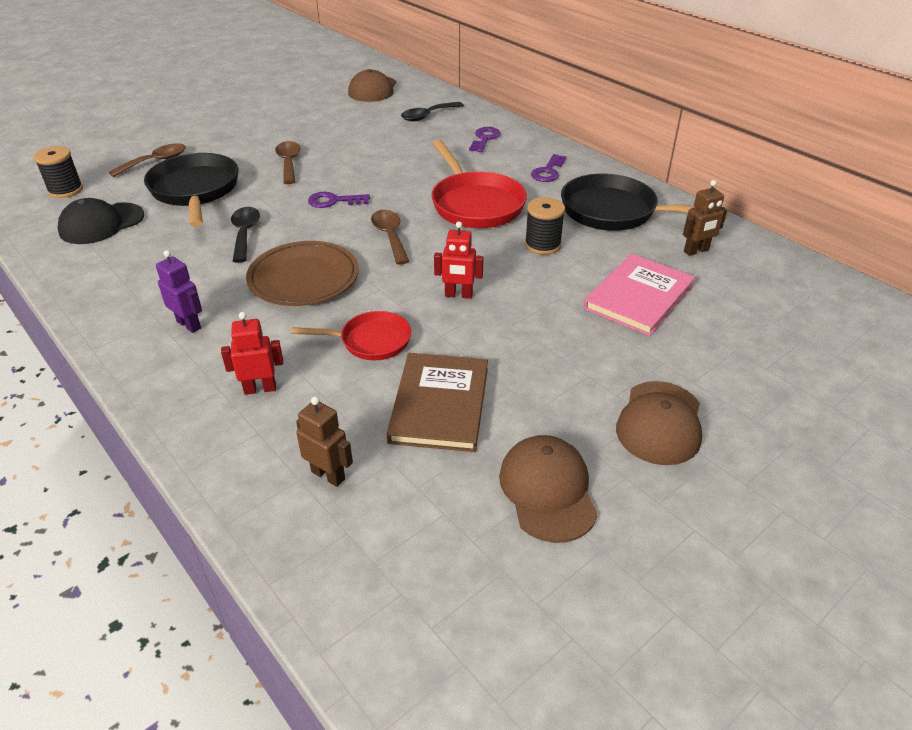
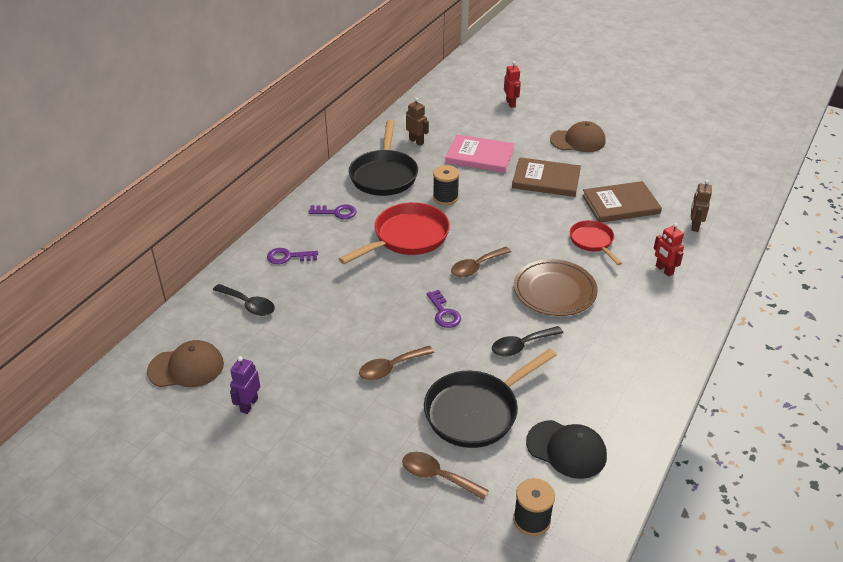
camera: 110 degrees left, 0 degrees up
purple robot [156,250,202,333] -> purple robot moved to [230,356,260,414]
red robot [434,222,484,299] -> red robot moved to [504,61,521,108]
brown cap [499,435,598,543] -> none
none -> brown book [512,157,581,197]

